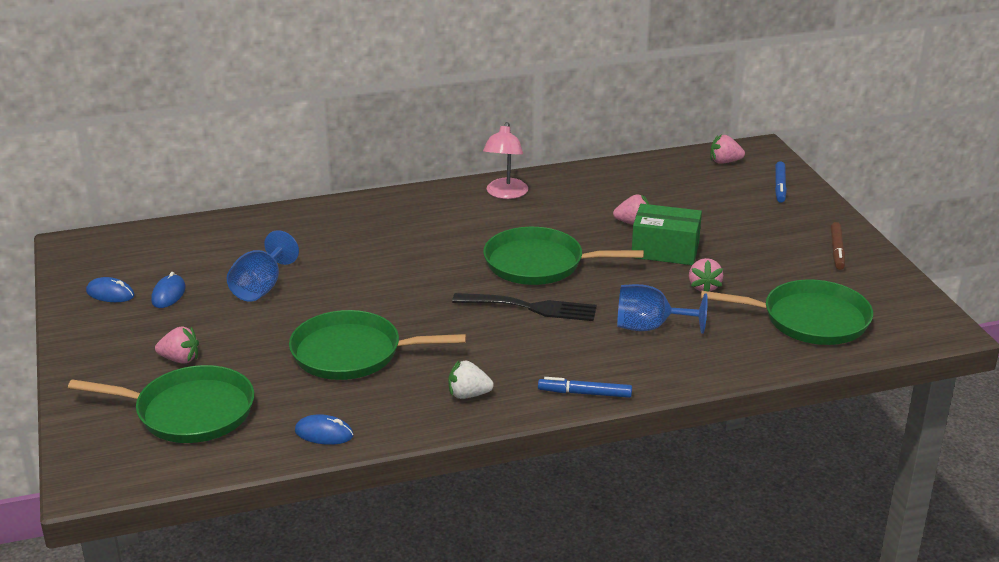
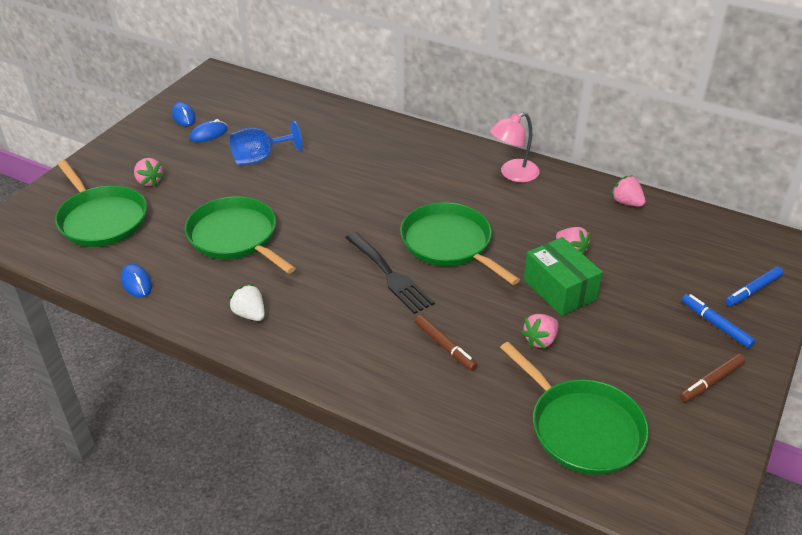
camera: 45 degrees right, 10 degrees up
blue marker [538,377,632,398] -> blue marker moved to [682,294,755,348]
blue goblet [617,284,708,334] -> brown marker [415,315,477,371]
pink strawberry [710,135,745,164] -> pink strawberry moved to [611,175,646,207]

